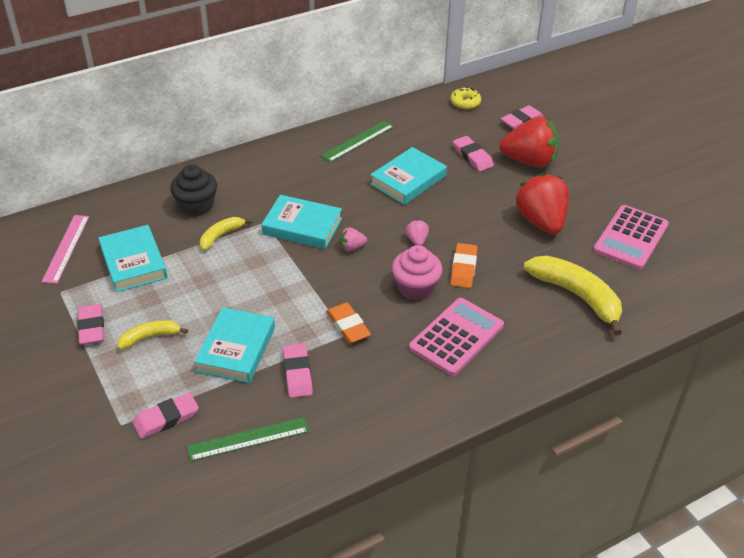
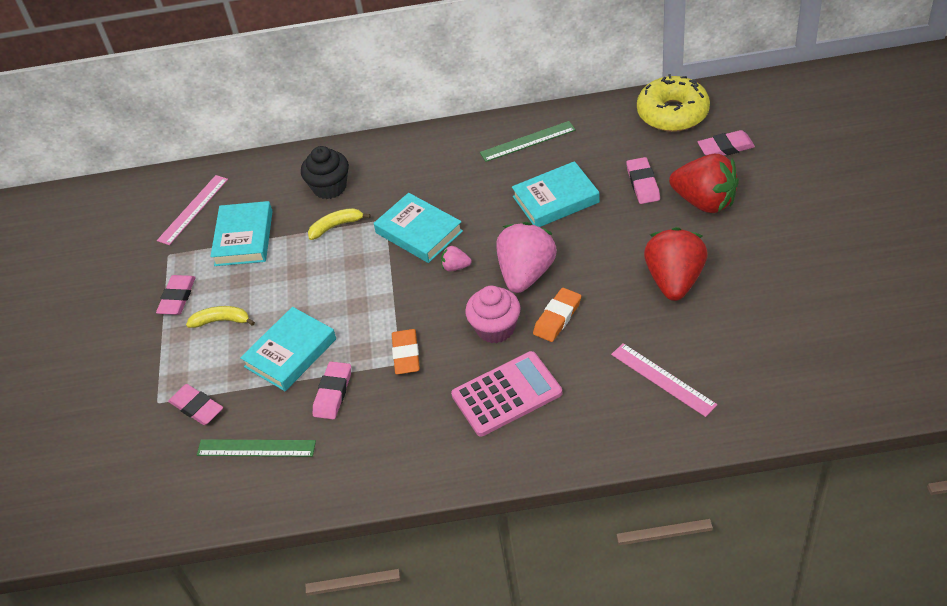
camera: 30 degrees right, 5 degrees up
pink eraser [133,392,199,439] -> pink eraser turned 45 degrees clockwise [168,384,223,425]
pink strawberry [405,219,429,246] -> pink strawberry [497,222,557,293], size x2.30
yellow donut [451,87,481,110] -> yellow donut [637,74,710,132], size x1.99
yellow banana [524,255,622,335] -> pink ruler [611,343,717,417]
pink calculator [593,205,669,270] -> none

